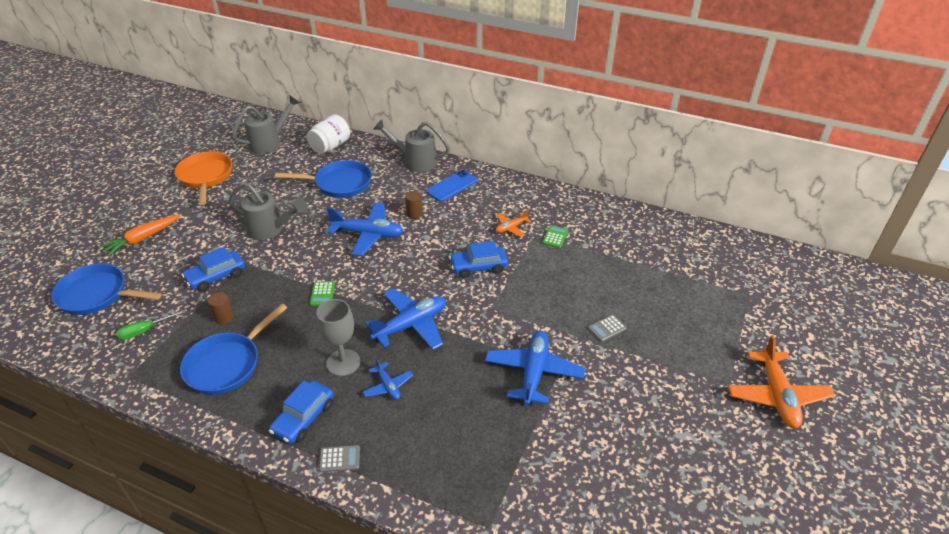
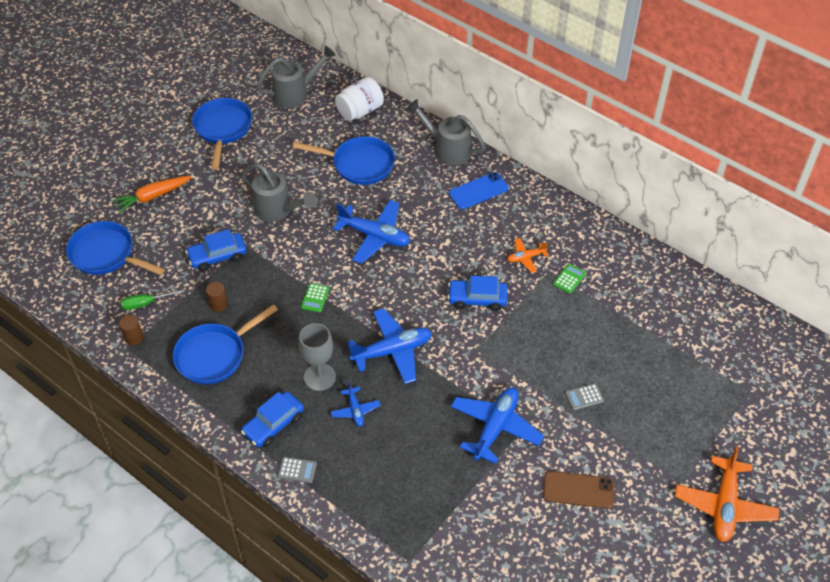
camera: 15 degrees right, 10 degrees up
orange pan [175,152,232,205] -> blue pan [192,98,252,169]
brown cylinder [405,191,423,219] -> brown cylinder moved to [119,315,143,345]
none -> brown phone [543,471,614,509]

